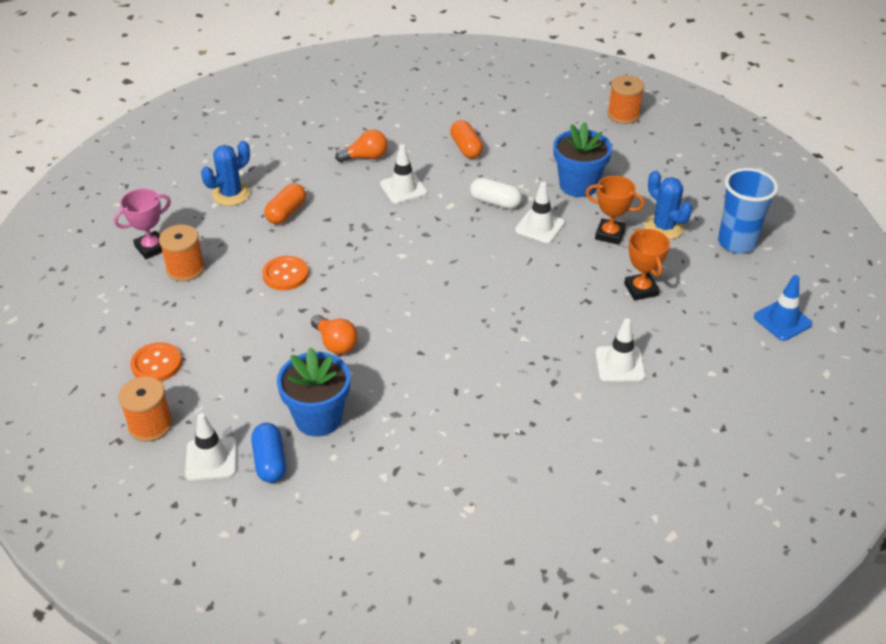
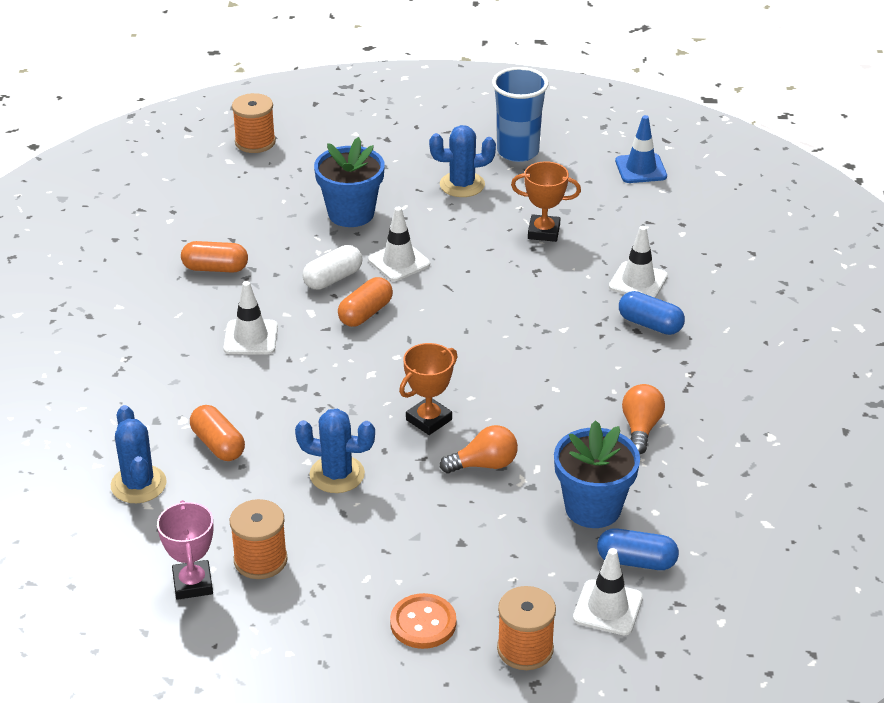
camera: 65 degrees left, 5 degrees down
orange button [262,256,309,290] -> blue cactus [295,409,375,493]
orange light bulb [335,130,388,162] -> orange light bulb moved to [622,384,665,454]
orange trophy [585,176,645,245] -> orange trophy moved to [399,343,458,435]
none -> orange capsule [338,277,393,327]
none -> blue capsule [619,291,685,335]

